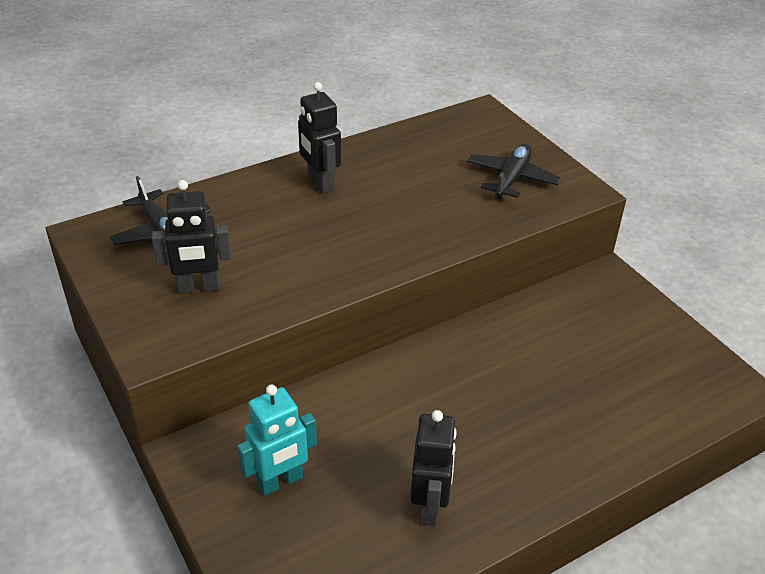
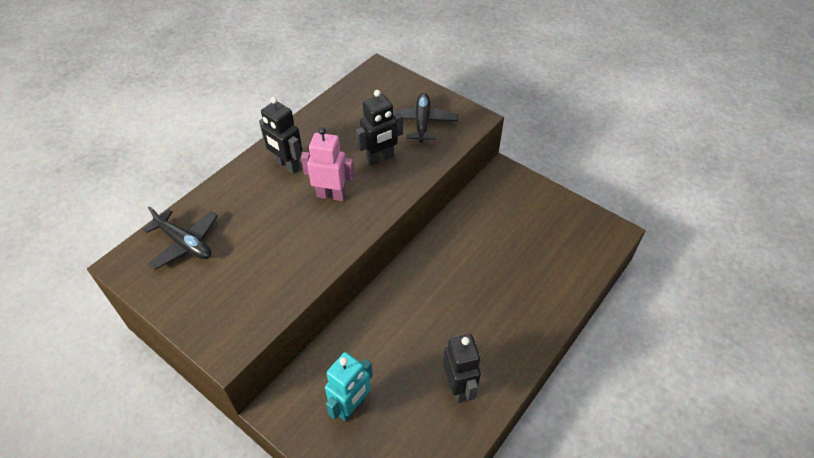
camera: 20 degrees left, 10 degrees up
black robot [152,180,231,294] -> black robot moved to [356,90,403,166]
none -> pink robot [301,127,355,201]

